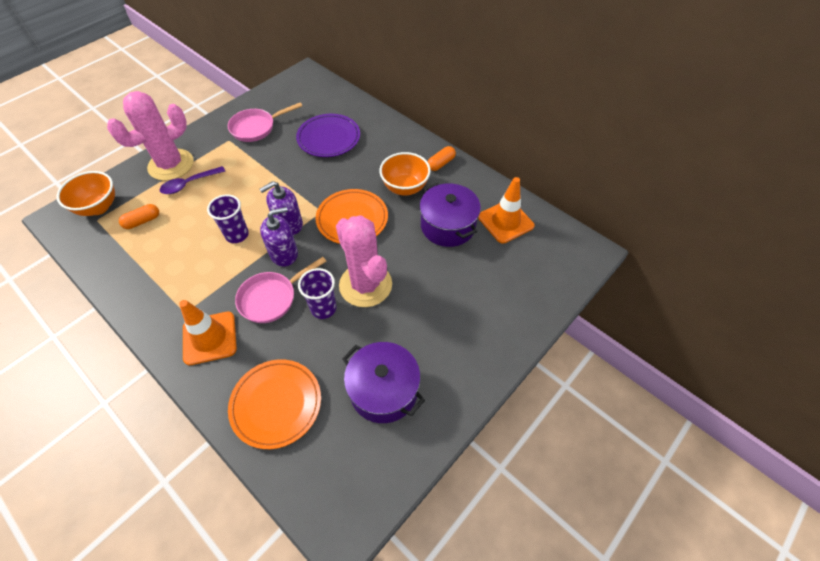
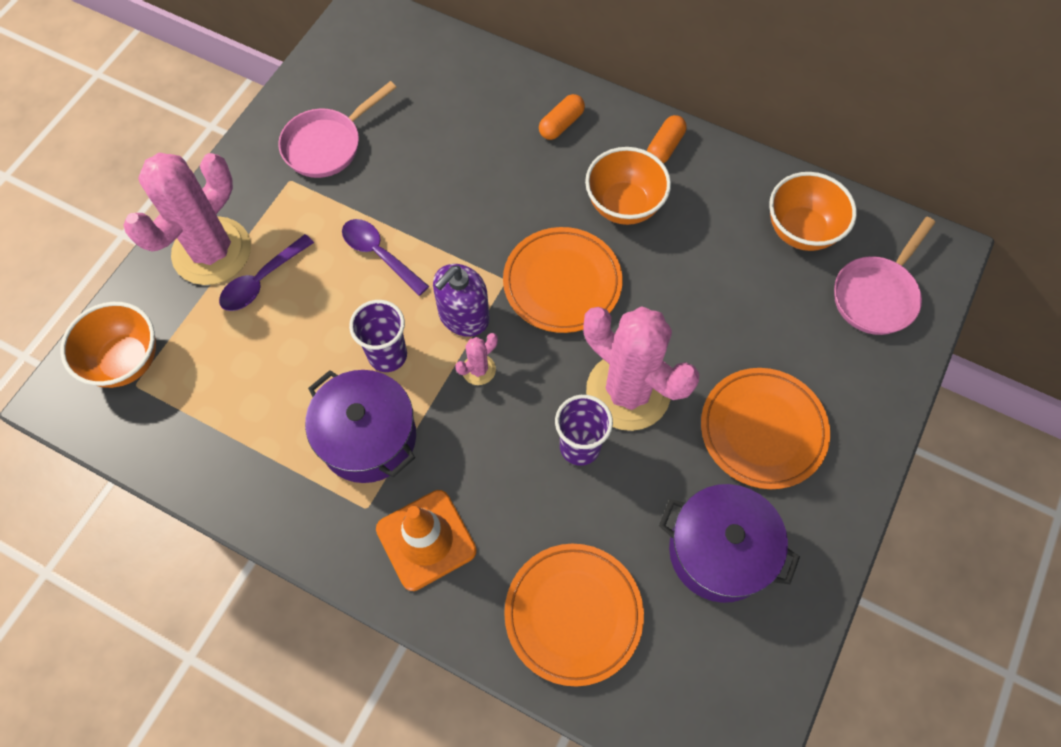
camera: 15 degrees left, 10 degrees up
orange capsule [119,204,159,229] -> orange capsule moved to [539,94,585,140]
pink pan [235,257,327,323] -> pink pan moved to [834,217,935,335]
purple soap dispenser [260,207,298,267] -> pink cactus [455,333,498,385]
purple plate [296,114,360,157] -> none
purple pot [420,183,481,247] -> purple pot moved to [305,370,416,483]
orange traffic cone [478,177,535,244] -> orange bowl [769,172,857,251]
none -> purple spoon [342,219,429,296]
none -> orange plate [701,368,830,489]

